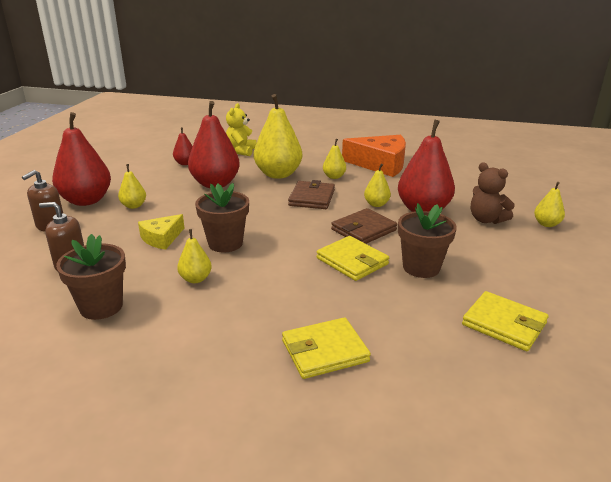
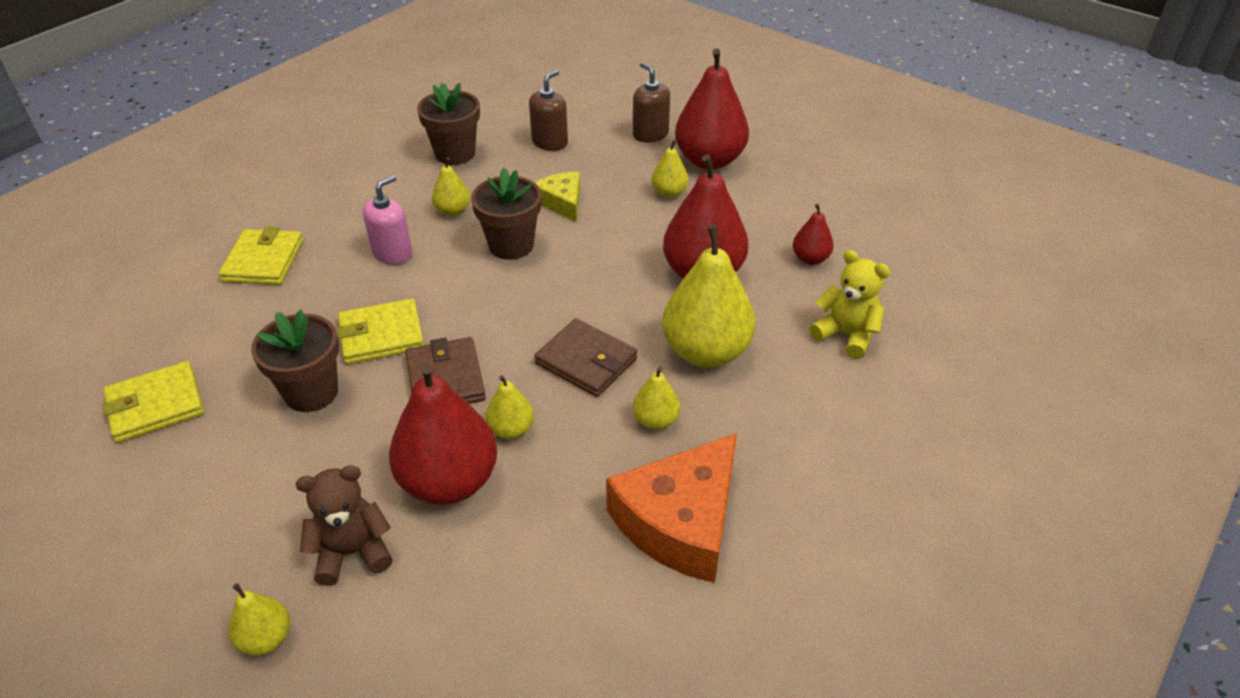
camera: 115 degrees right, 15 degrees up
none -> pink soap dispenser [363,175,412,265]

